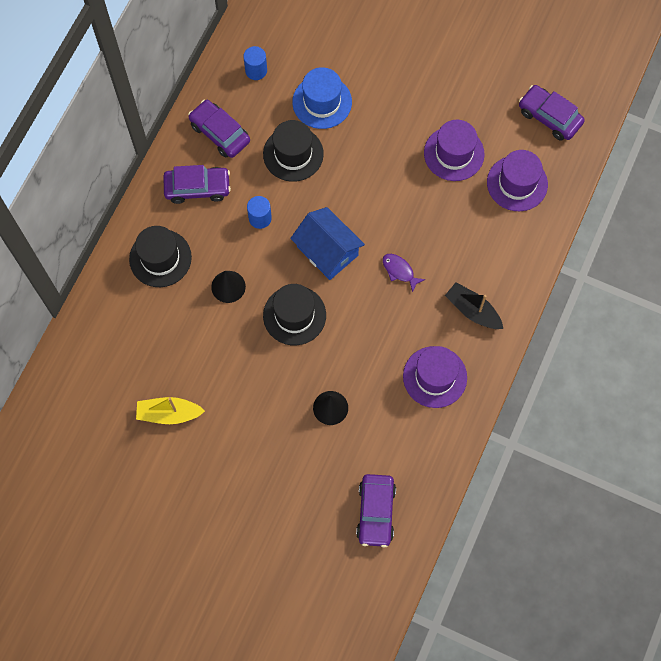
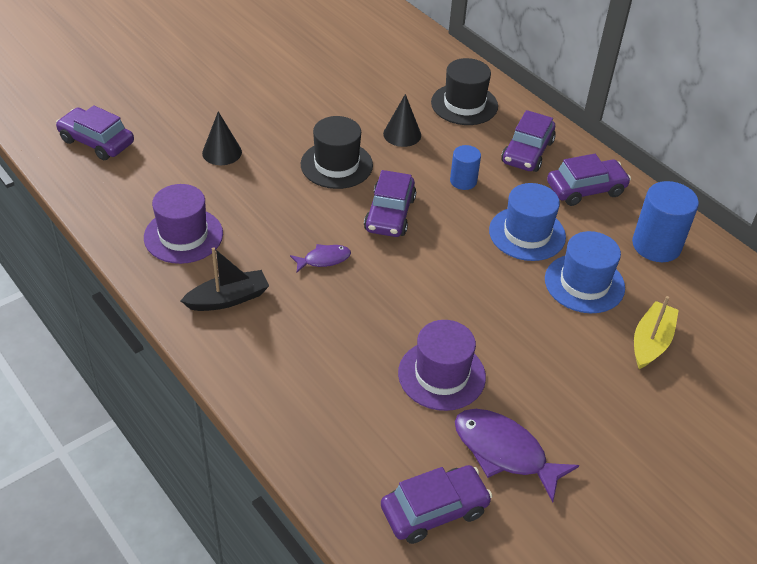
camera: 115 degrees right, 25 degrees down
yellow boat [136,397,205,424] -> yellow boat moved to [634,296,679,369]
blue cylinder [243,46,267,80] -> blue cylinder [632,181,699,262], size x1.71
black hat [263,120,324,182] -> blue hat [489,183,566,261]
blue house [290,207,365,280] -> purple car [364,170,416,237]
purple hat [487,150,548,211] -> none
none -> purple fish [455,409,579,502]

